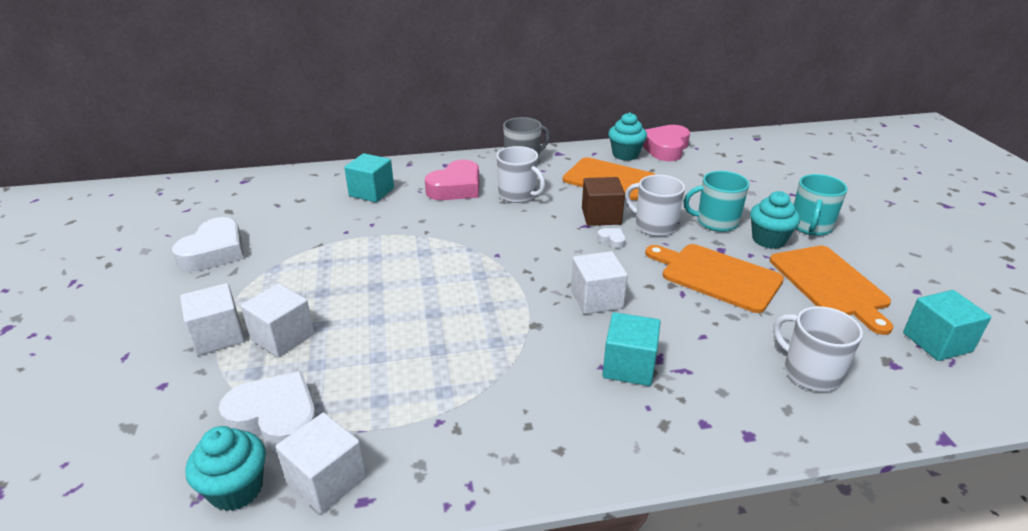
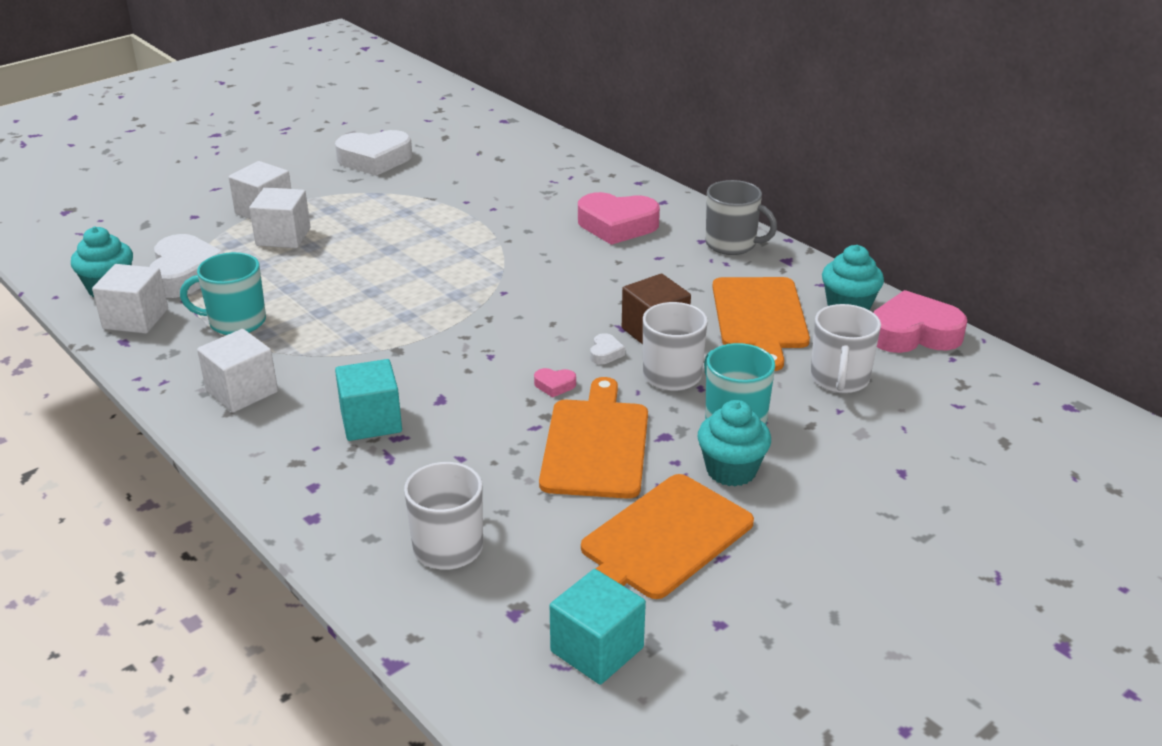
camera: 60 degrees right, 0 degrees up
turquoise cube [344,153,394,202] -> none
white mug [497,146,546,203] -> white mug moved to [810,304,881,393]
white cube [571,251,628,314] -> white cube moved to [197,329,278,412]
turquoise mug [794,174,848,236] -> turquoise mug moved to [180,252,266,335]
none -> pink heart [534,368,576,398]

